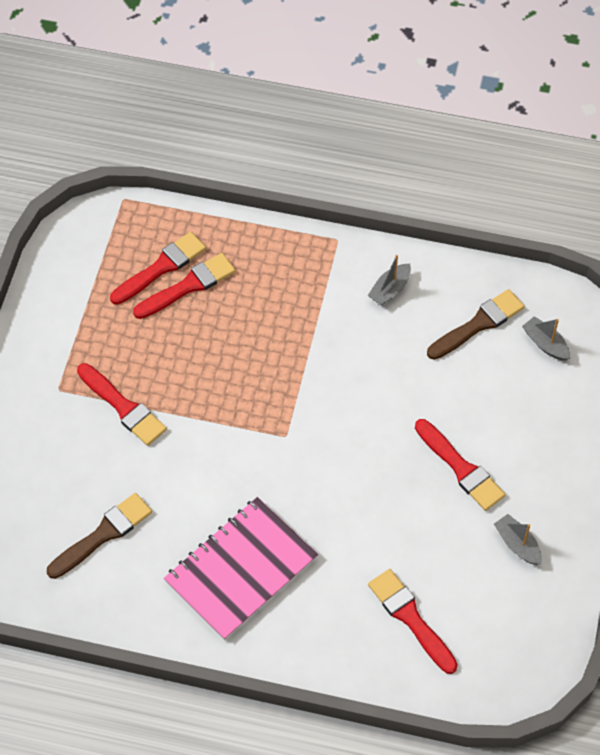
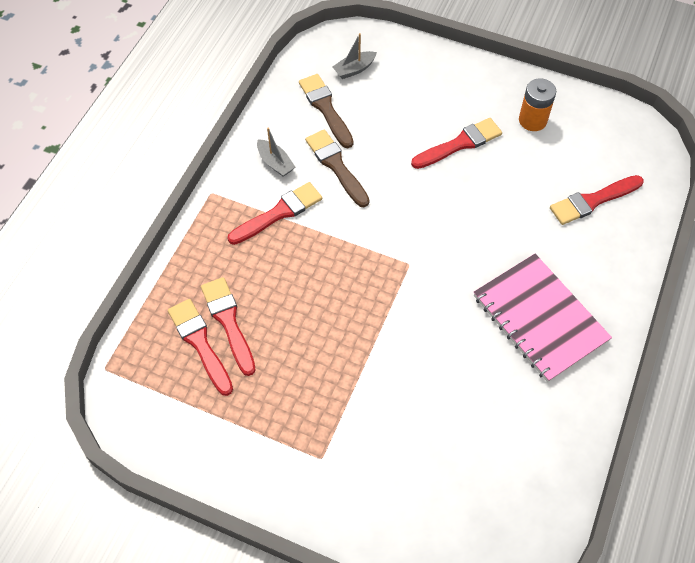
camera: 80 degrees left, 0 degrees up
brown brush [47,493,152,579] -> brown brush moved to [305,129,369,207]
red brush [77,363,167,446] -> red brush moved to [227,182,322,245]
grey boat [494,514,542,565] -> orange battery [519,78,556,131]

